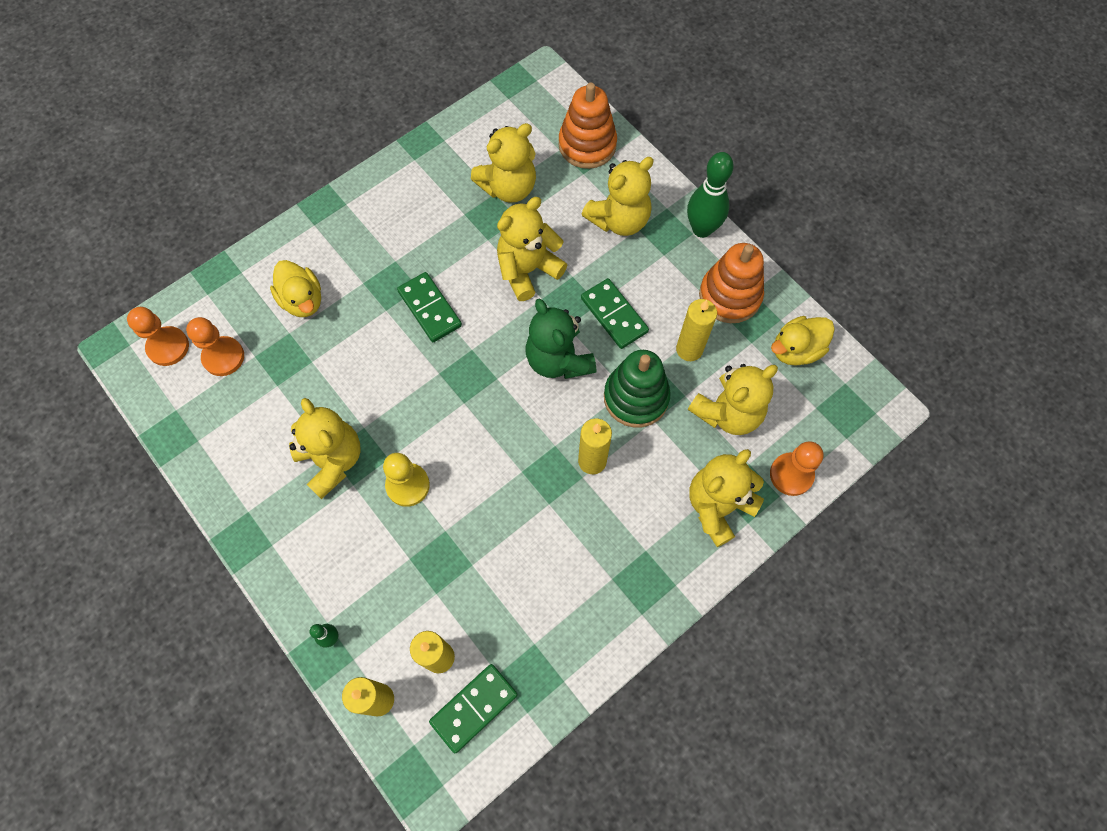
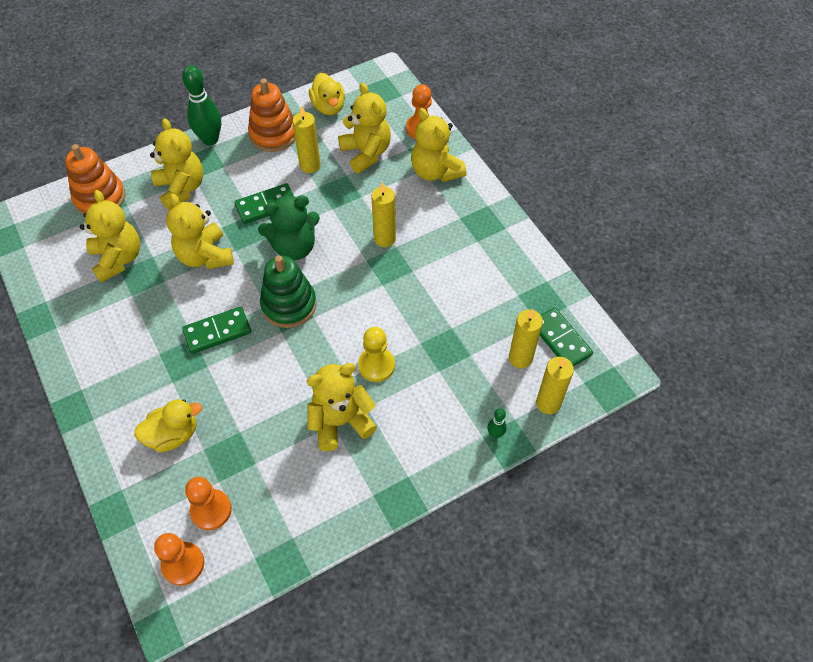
camera: 80 degrees left, 10 degrees down
green stacking toy [604,350,671,428] -> green stacking toy moved to [260,255,316,328]

